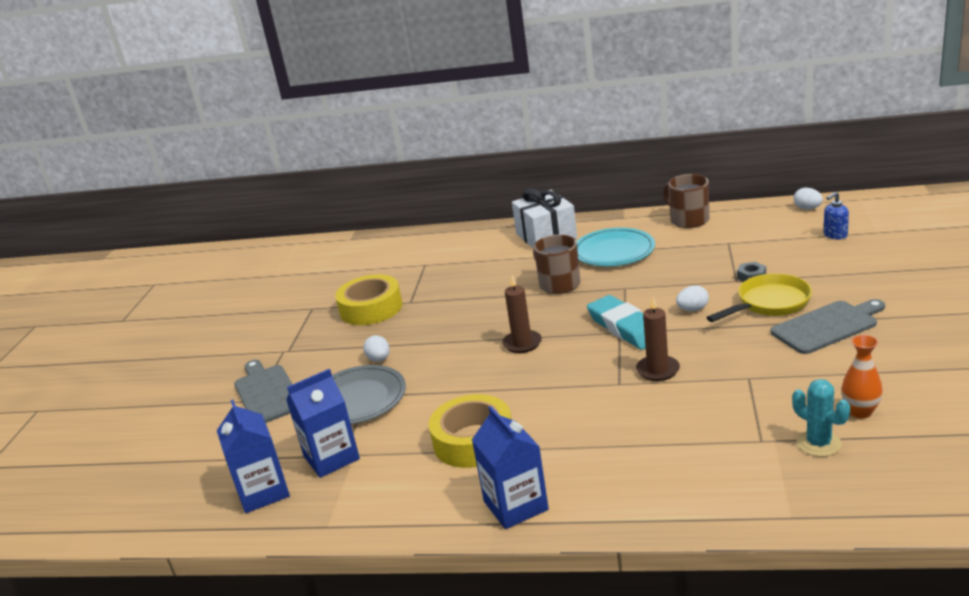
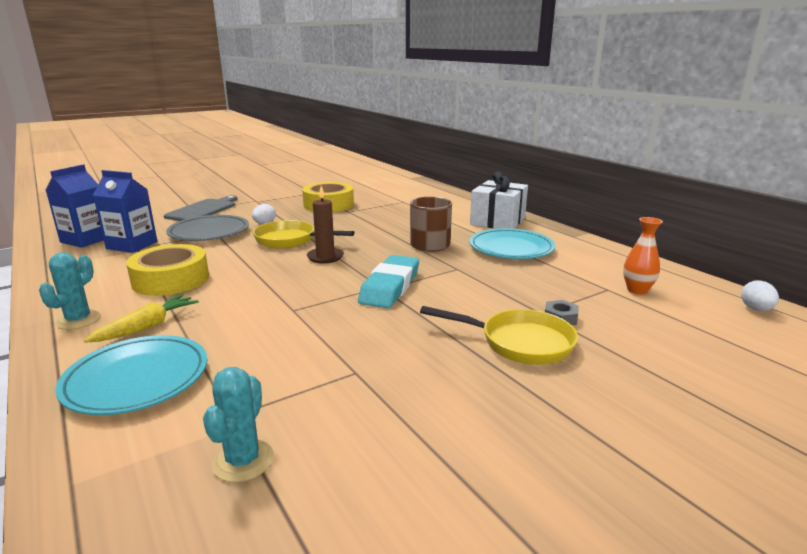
camera: 45 degrees right, 5 degrees down
blue carton [472,406,549,529] -> turquoise cactus [39,252,101,330]
brown candle [636,297,680,381] -> none
brown mug [663,174,709,228] -> none
white egg [676,286,709,311] -> none
grey cutting board [771,299,885,354] -> none
blue soap dispenser [824,192,849,240] -> none
orange vase [841,335,883,418] -> orange vase moved to [623,217,663,295]
none -> turquoise plate [55,335,207,415]
none -> yellow carrot [84,294,199,343]
none -> yellow pan [253,220,354,248]

